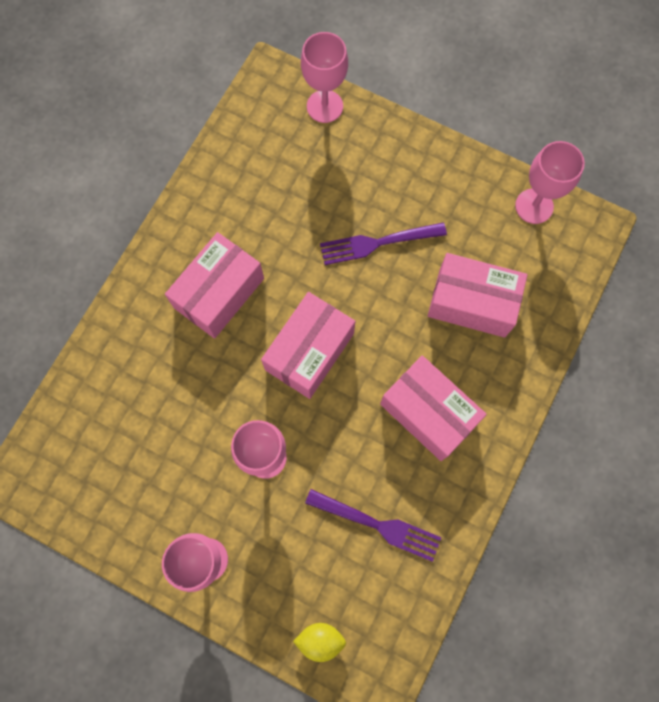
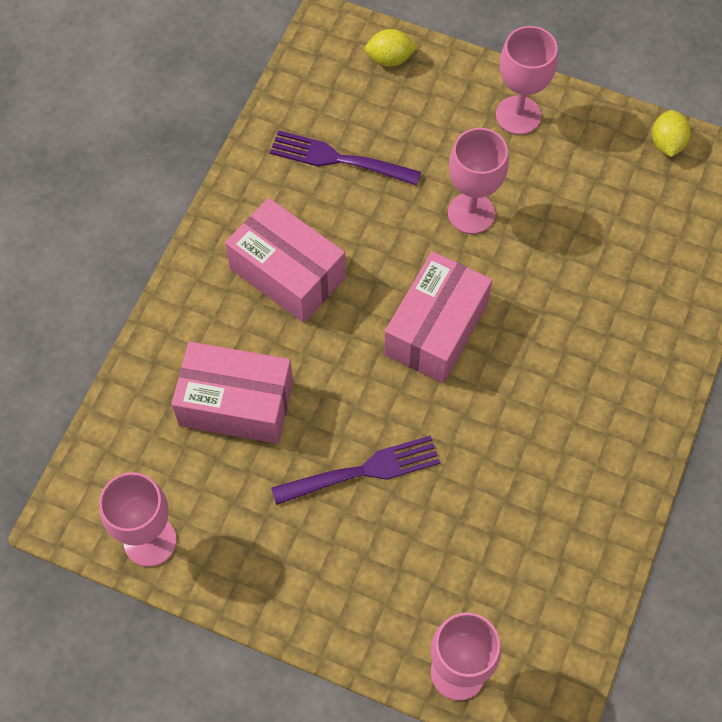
camera: 175 degrees right, 10 degrees down
pink box [165,232,264,339] -> none
none -> yellow lemon [652,110,691,157]

